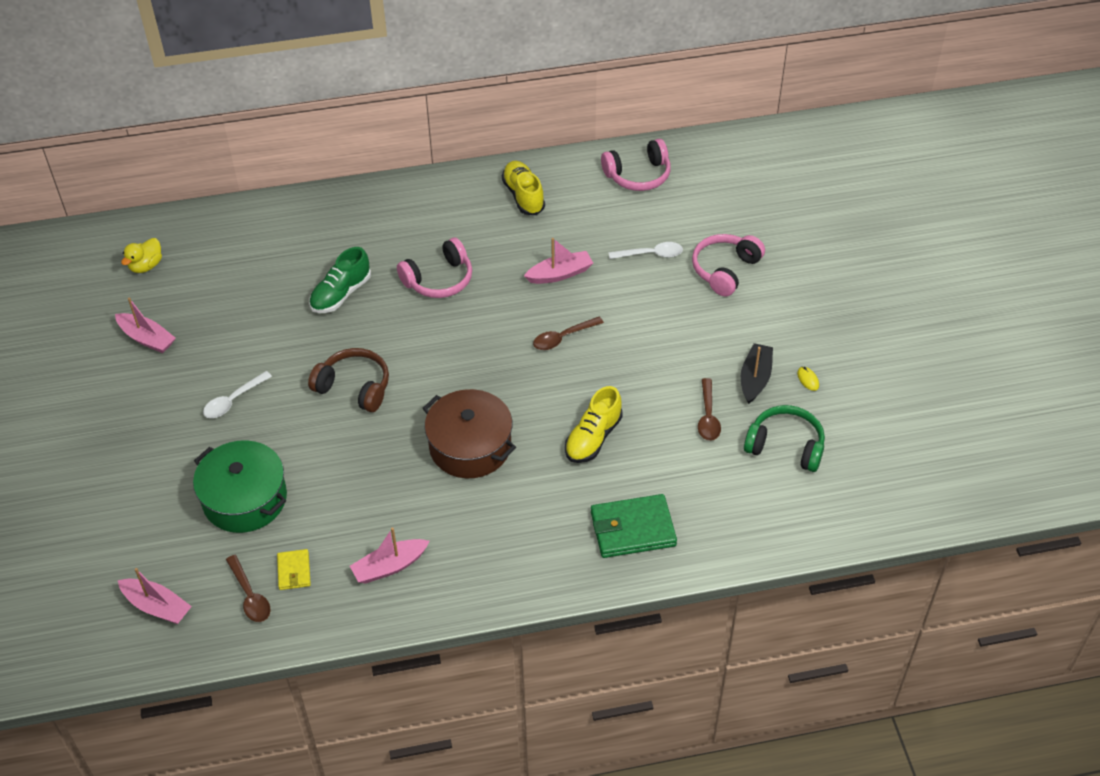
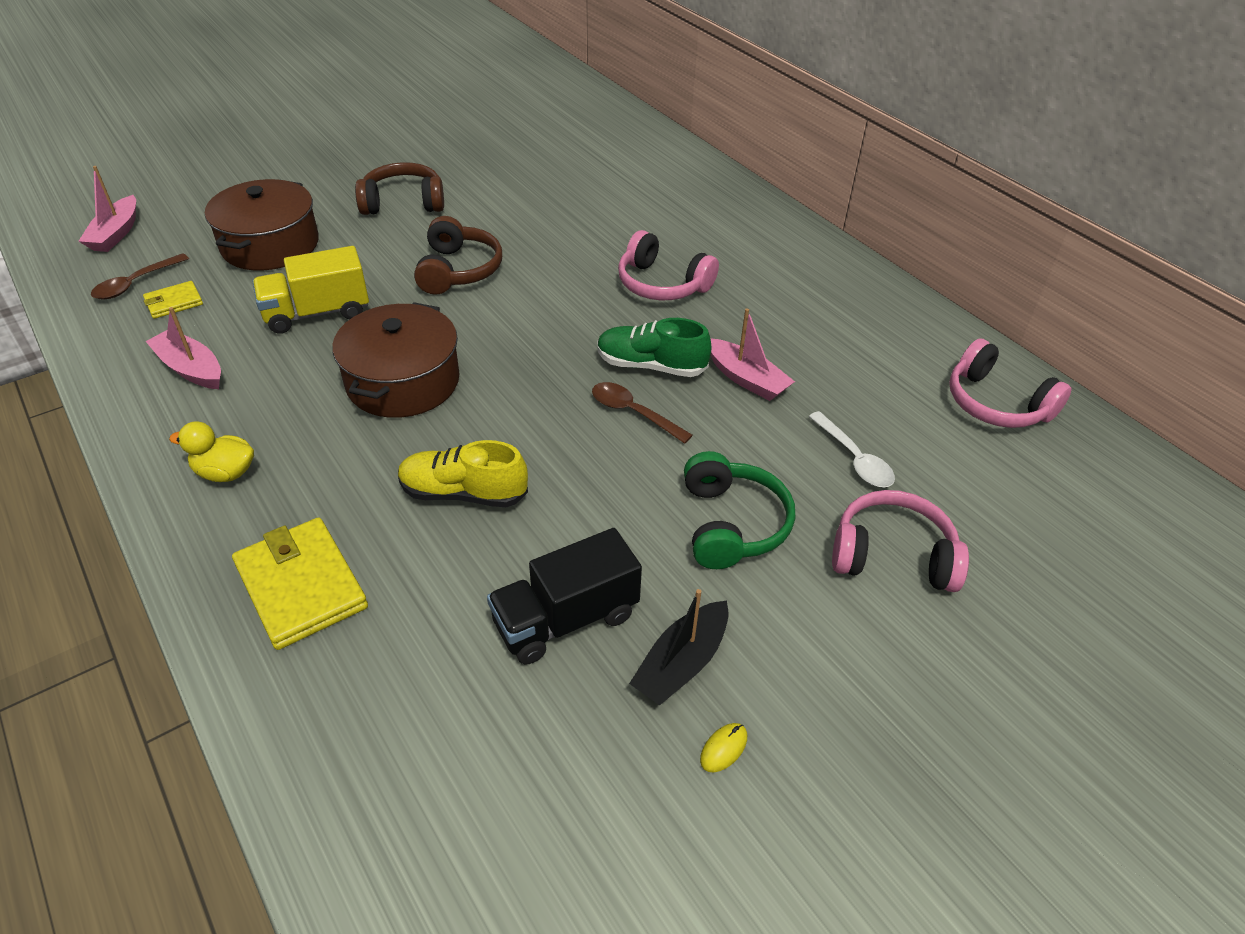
camera: 65 degrees right, 5 degrees down
pink boat [115,298,176,353] -> none
yellow duck [121,238,162,273] -> yellow duck moved to [169,422,254,482]
green pot [193,440,287,533] -> brown pot [205,179,319,270]
white spoon [203,371,272,418] -> brown headphones [355,162,444,215]
green shoe [309,247,371,313] -> green shoe moved to [597,318,712,377]
yellow shoe [502,161,545,215] -> none
green wallet [591,494,677,558] -> yellow wallet [232,517,368,650]
brown spoon [698,378,721,441] -> black truck [487,528,642,664]
black boat [741,343,773,404] -> black boat turned 135 degrees clockwise [629,589,729,705]
green headphones [744,405,825,472] -> green headphones moved to [684,451,795,569]
none -> yellow truck [253,246,369,334]

